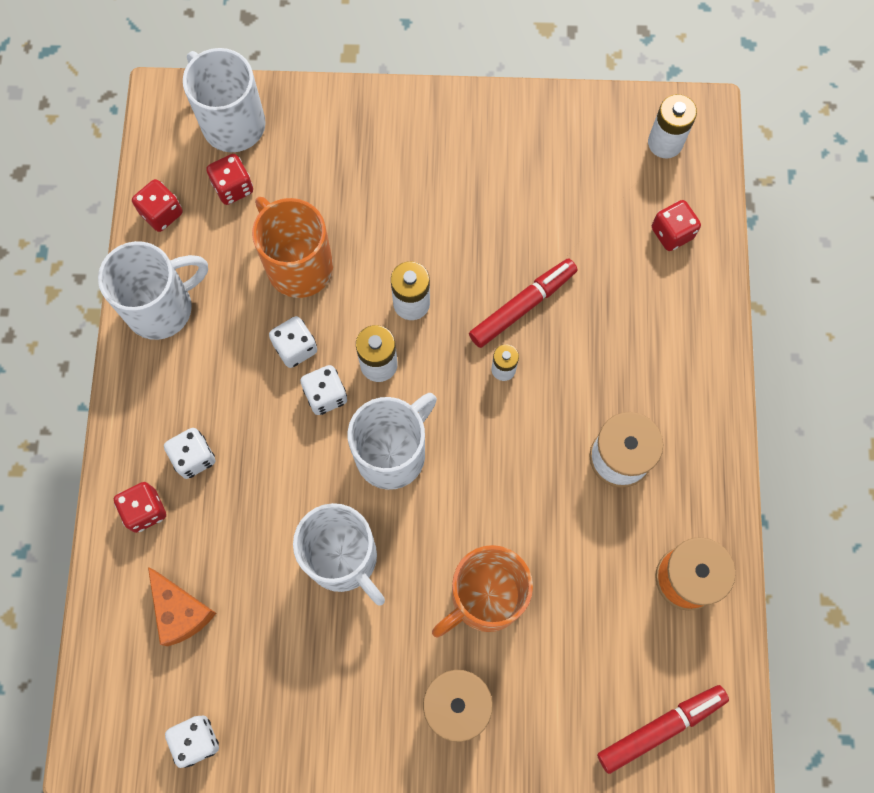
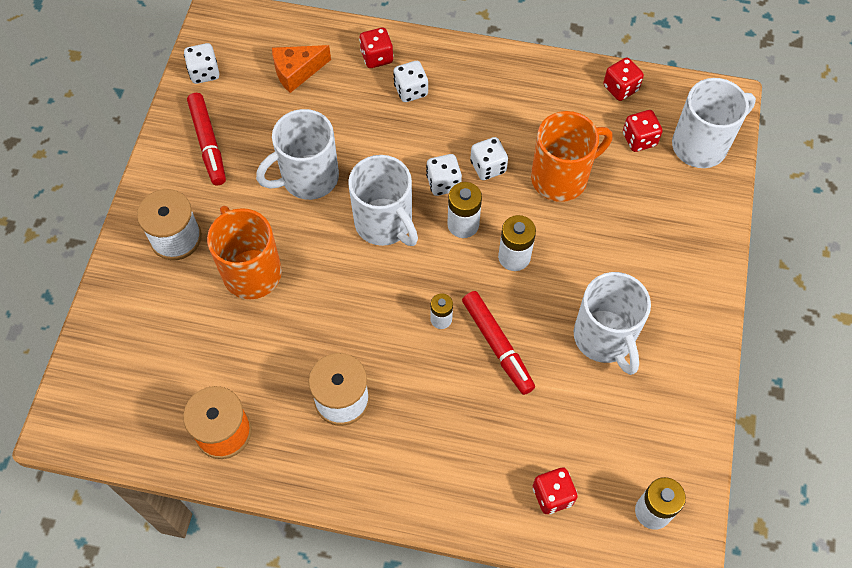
camera: 100 degrees right, 10 degrees down
white mug [98,241,208,340] -> white mug moved to [574,272,651,375]
red marker [597,685,729,774] -> red marker moved to [187,93,226,186]

